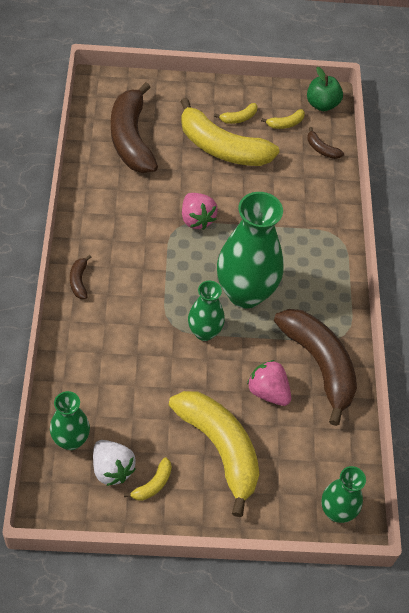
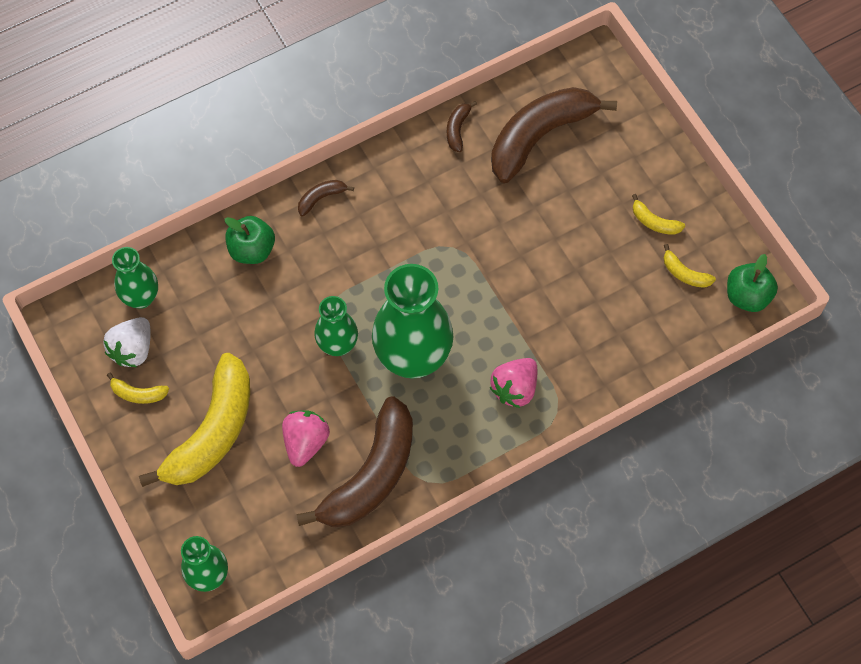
camera: 65 degrees right, 10 degrees up
yellow banana [180,98,279,166] -> none
pink strawberry [182,193,218,230] -> pink strawberry moved to [489,358,537,408]
brown banana [307,127,344,159] -> brown banana moved to [447,101,477,152]
none -> green apple [225,216,275,264]

